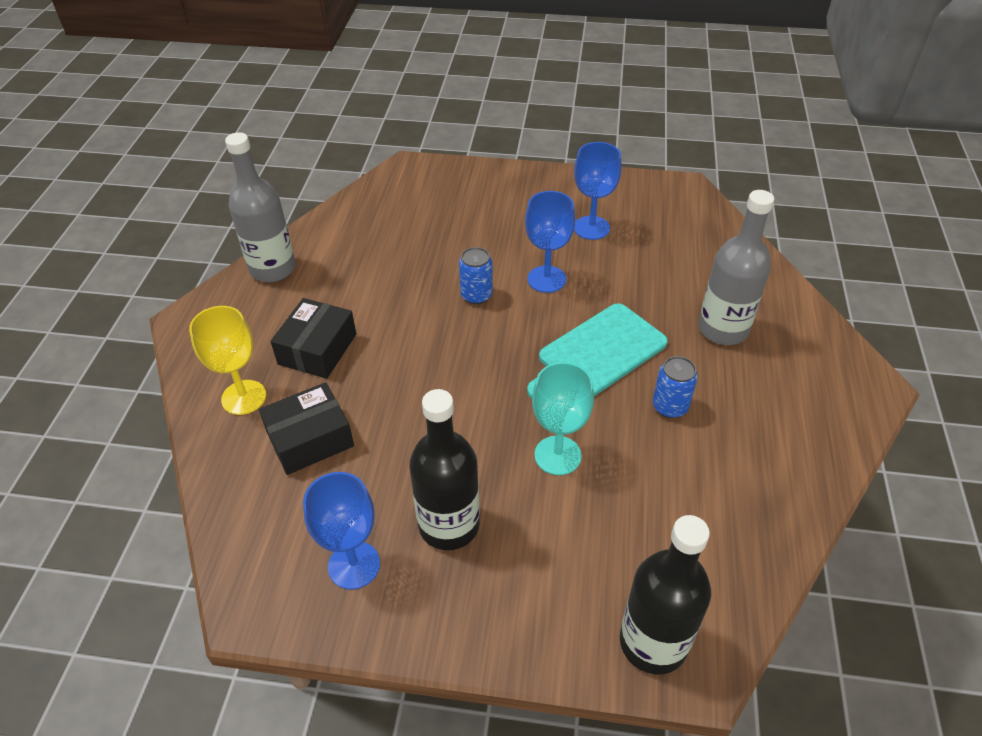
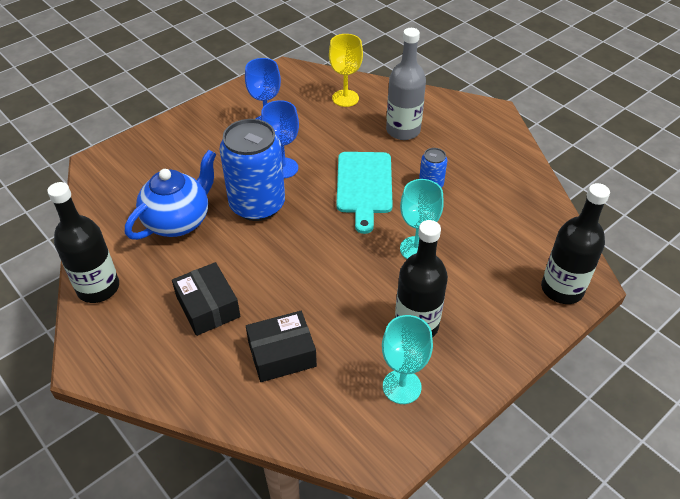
camera: 50 degrees left, 0 degrees up
yellow goblet [189,306,266,415] -> yellow goblet moved to [329,34,363,107]
grey bottle [225,132,296,282] -> black bottle [47,182,119,303]
black box [259,382,354,475] -> black box turned 60 degrees clockwise [246,311,317,382]
blue goblet [303,472,380,590] -> turquoise goblet [382,315,433,404]
blue can [459,247,493,304] -> blue can [220,119,285,221], size x2.20
none -> blue teapot [125,150,216,240]

